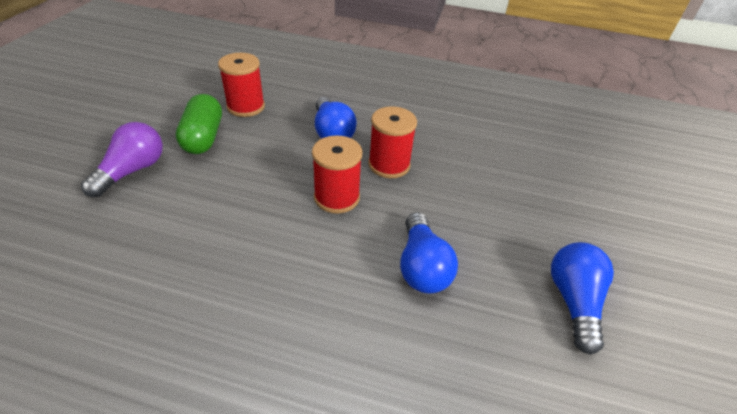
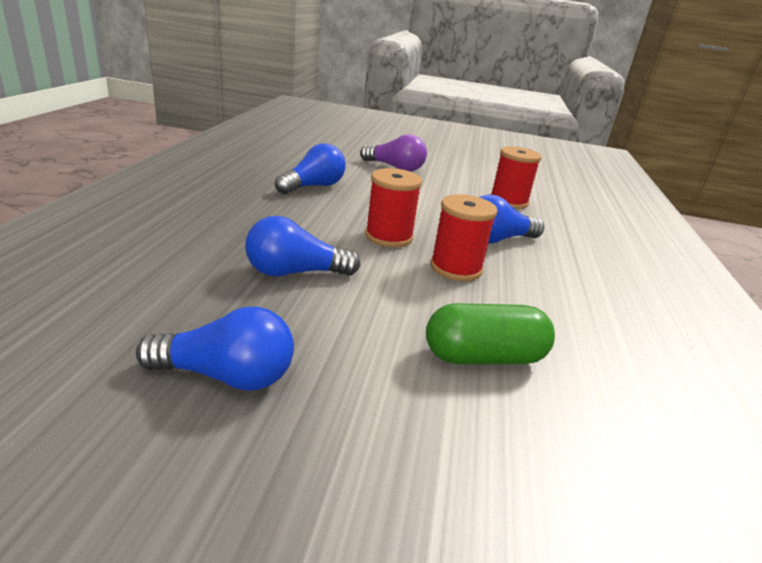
camera: 85 degrees right, 15 degrees down
green capsule [176,94,222,154] -> green capsule moved to [426,303,555,364]
none -> blue light bulb [275,143,346,194]

